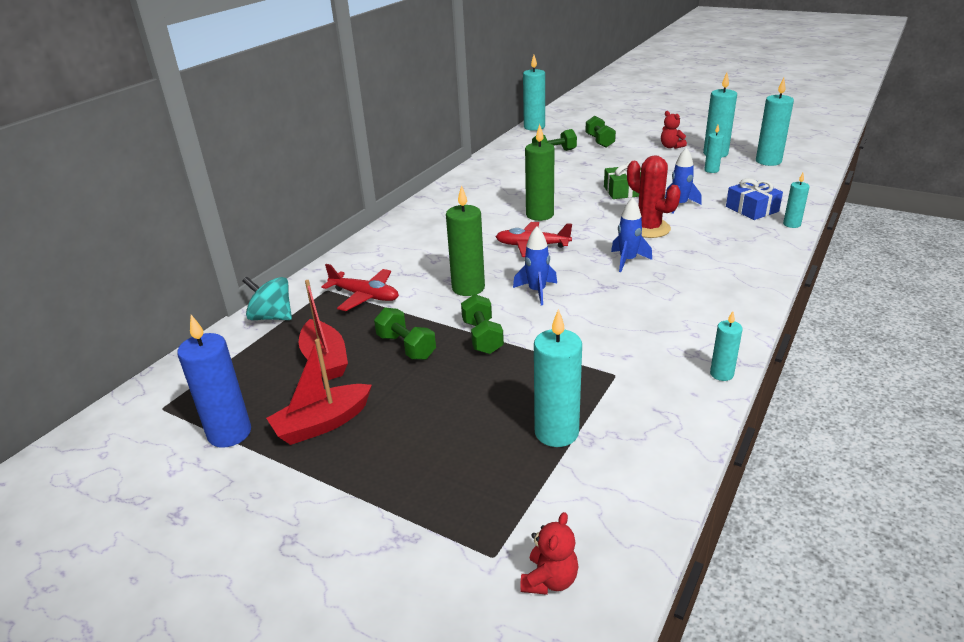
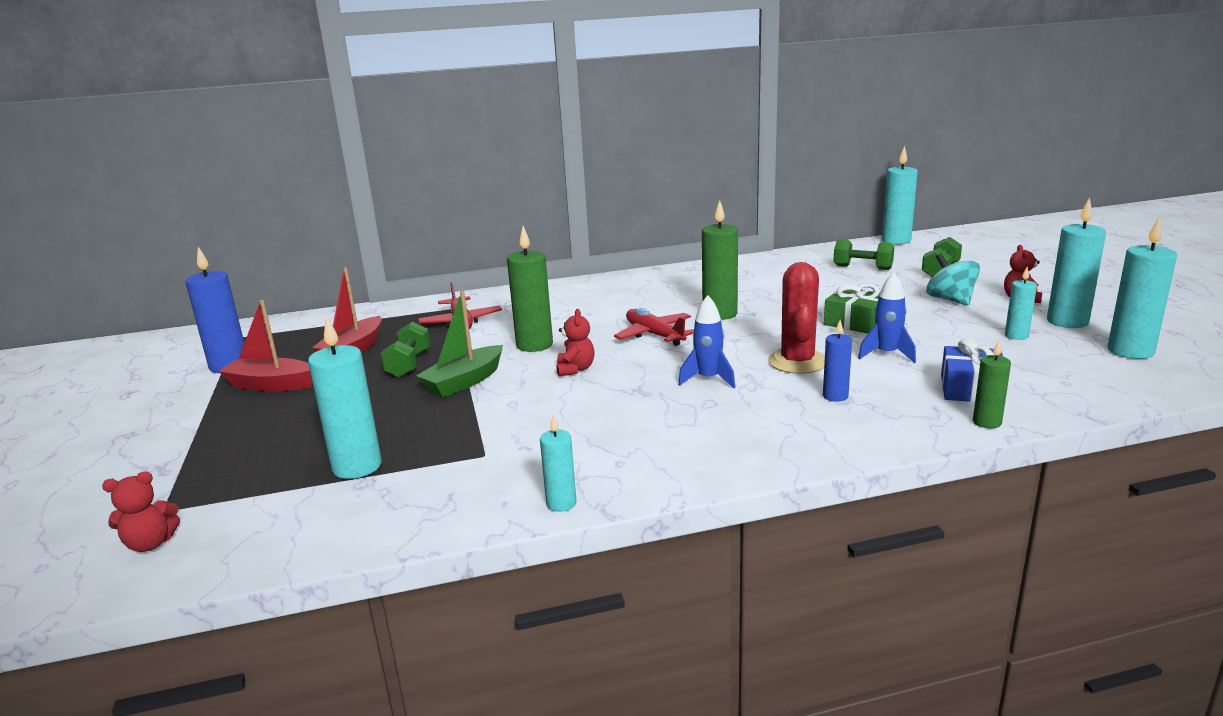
camera: 45 degrees right, 10 degrees down
turquoise spinning top [242,276,292,320] -> turquoise spinning top moved to [926,253,980,306]
green dumbbell [461,294,504,354] -> green boat [416,291,503,397]
blue rocket [513,226,557,305] -> red teddy bear [556,309,595,376]
turquoise candle [783,173,810,228] -> green candle [973,340,1011,428]
none -> blue candle [823,320,852,402]

